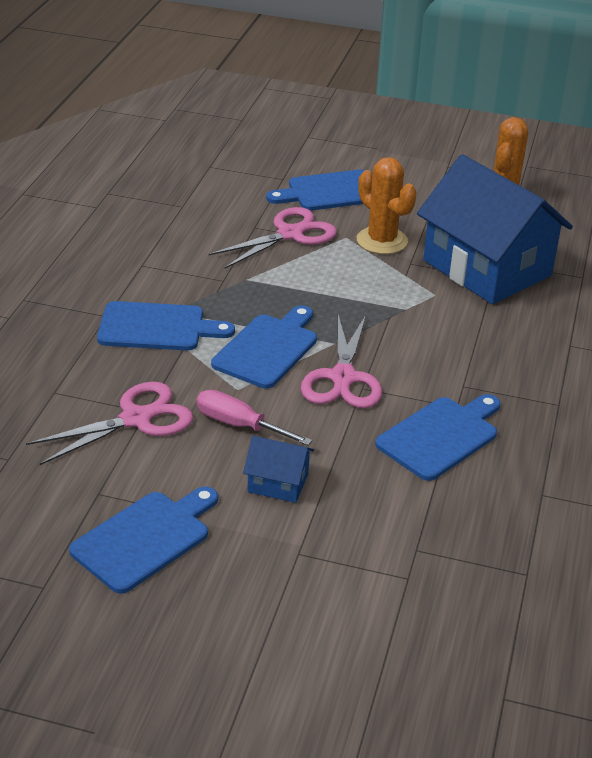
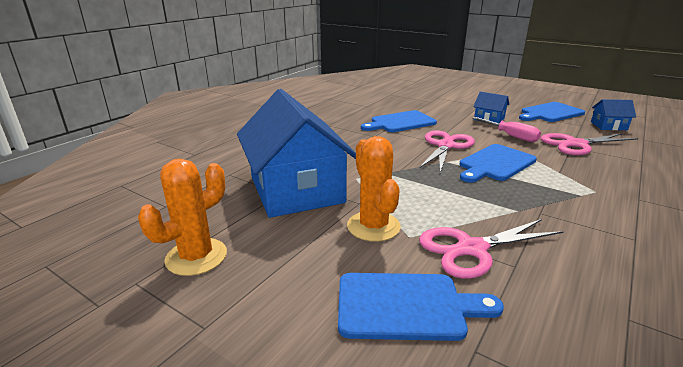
camera: 160 degrees left, 10 degrees down
blue cutting board [97,301,235,350] -> none
none -> blue house [591,99,636,130]

